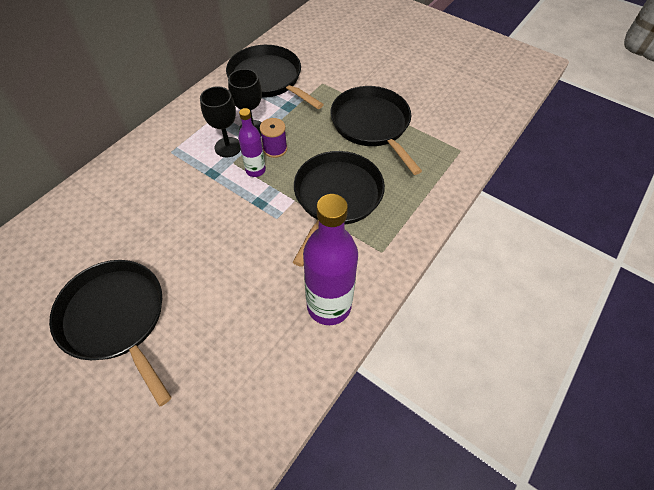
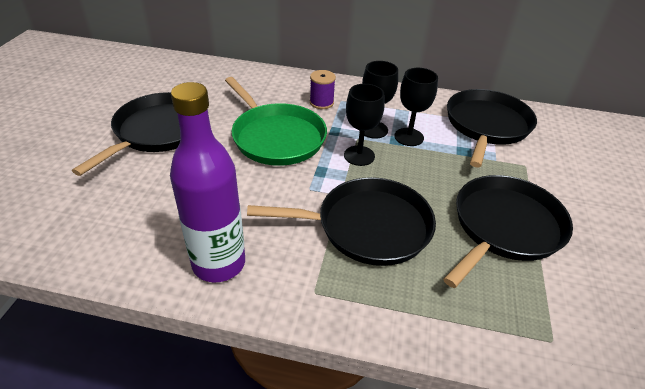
camera: 65 degrees right, 15 degrees down
purple bottle [238,108,266,177] -> black goblet [344,84,385,166]
purple spool [260,118,287,158] -> purple spool moved to [310,70,336,109]
none -> green pan [225,77,327,166]

